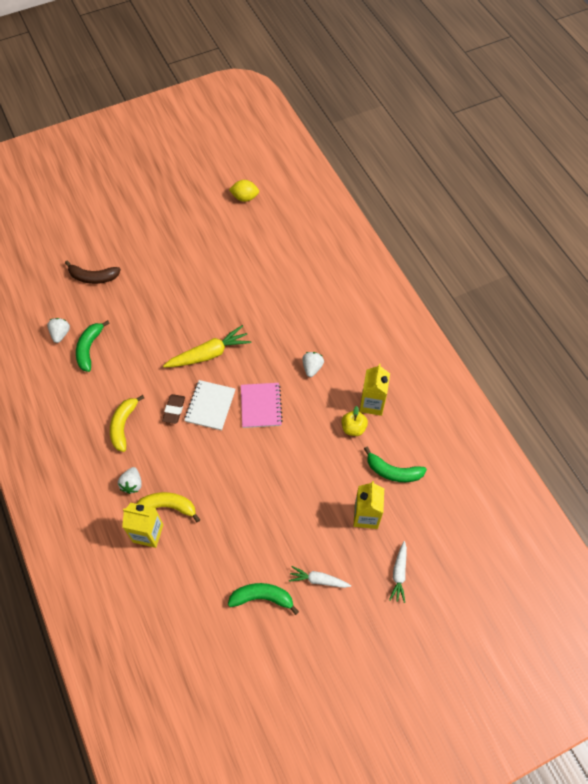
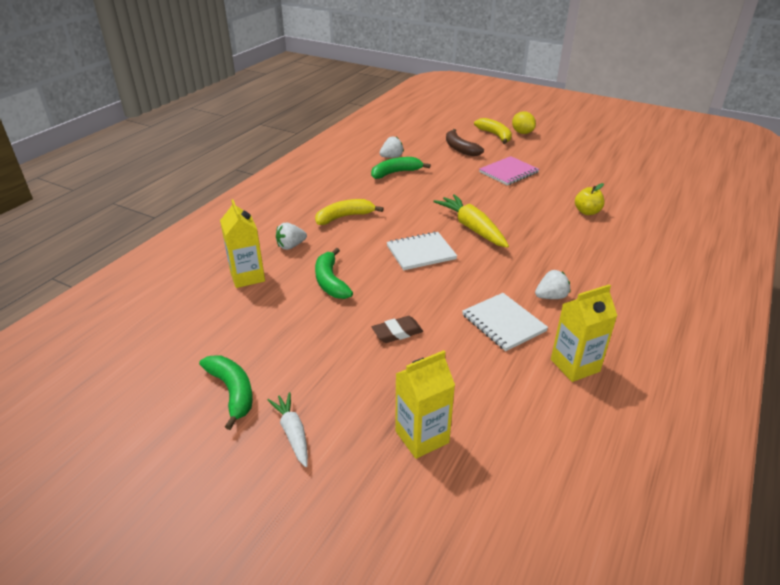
camera: 55 degrees right, 25 degrees down
yellow banana [136,492,200,522] -> yellow banana moved to [474,118,512,144]
brown eraser [162,394,185,424] -> brown eraser moved to [372,316,423,343]
yellow carrot [163,325,252,367] -> yellow carrot turned 150 degrees counterclockwise [433,194,509,248]
yellow lemon [229,180,259,202] -> yellow lemon moved to [512,111,536,134]
pink notebook [241,383,283,428] -> pink notebook moved to [479,156,539,186]
yellow apple [341,406,368,436] -> yellow apple moved to [575,183,605,215]
green banana [364,447,427,482] -> green banana moved to [315,248,353,299]
white carrot [389,541,407,603] -> none
none -> white notebook [462,293,548,351]

